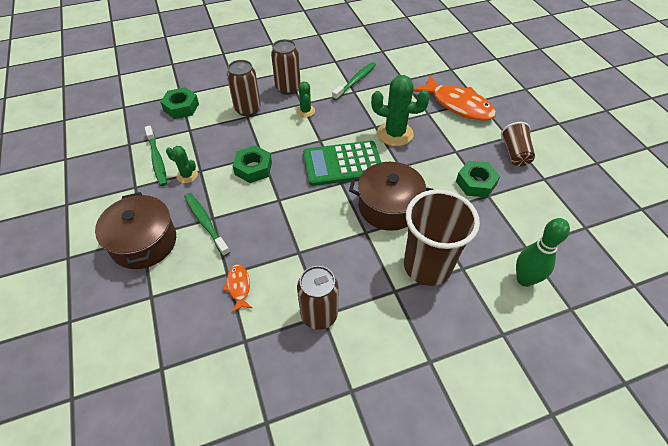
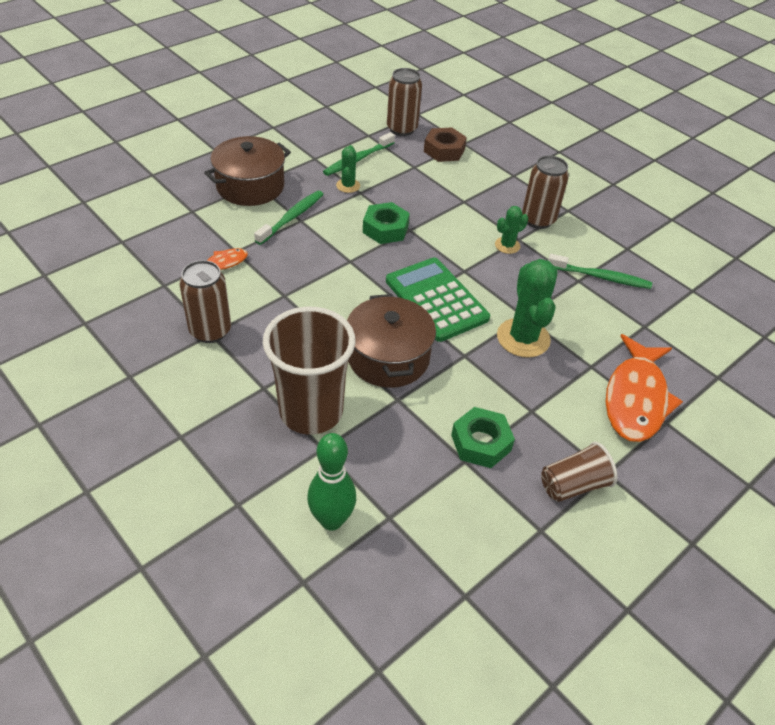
camera: 65 degrees right, 5 degrees down
green nut [160,87,199,119] -> brown nut [424,128,467,162]
brown can [227,60,261,116] -> brown can moved to [387,68,422,136]

